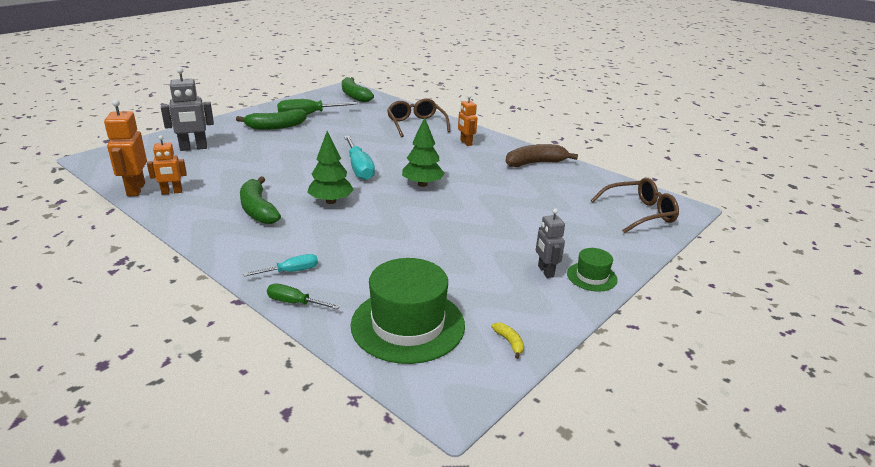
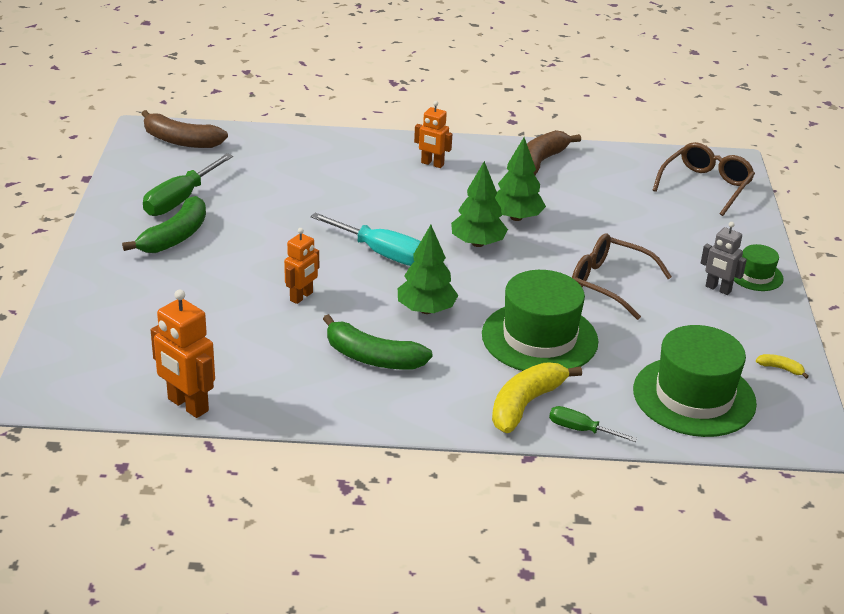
camera: 40 degrees left, 5 degrees up
orange robot [147,135,187,194] -> orange robot moved to [284,228,319,304]
grey robot [161,67,214,151] -> none
turquoise screwdriver [243,254,318,277] -> yellow banana [492,362,582,433]
green screwdriver [267,284,340,309] -> green screwdriver turned 45 degrees clockwise [549,406,637,442]
green banana [342,77,374,102] -> brown banana [142,110,228,148]
brown glasses [387,98,450,137] -> brown glasses moved to [572,233,672,320]
none -> green hat [482,270,599,371]
none -> green tree [495,138,546,221]

